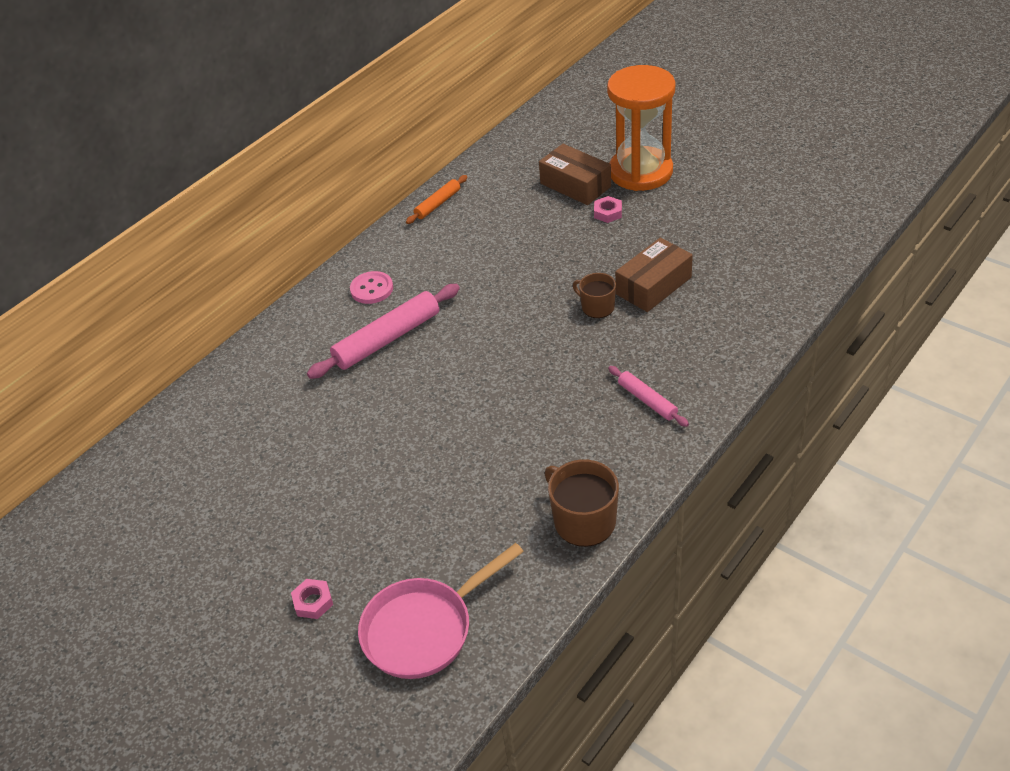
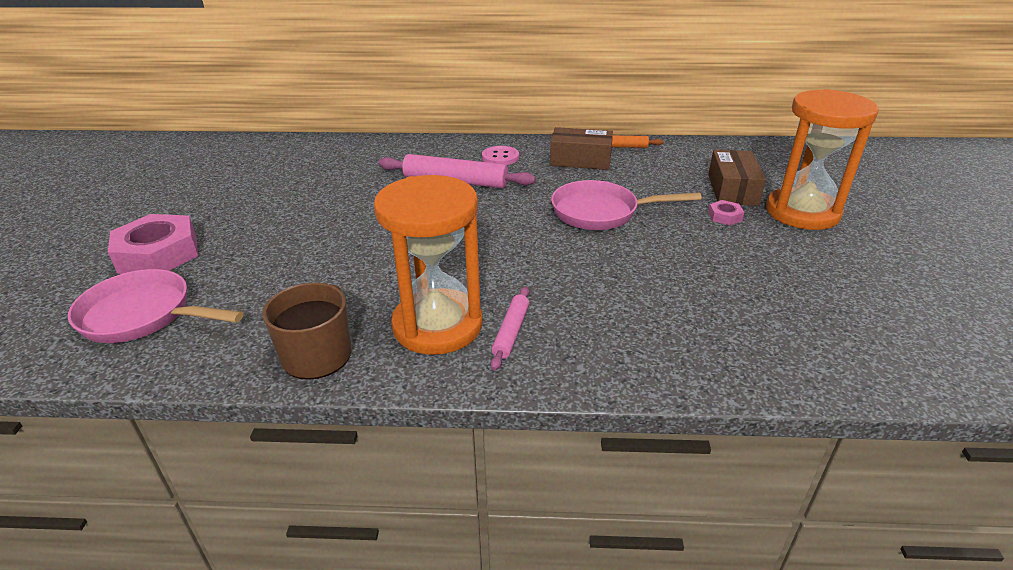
camera: 50 degrees right, 10 degrees down
pink nut [291,579,333,619] -> pink nut [108,214,198,274], size x2.29
brown mug [573,273,616,318] -> none
brown box [615,238,693,312] -> brown box moved to [550,127,613,170]
none -> orange hourglass [374,175,483,355]
none -> pink pan [551,180,701,230]

